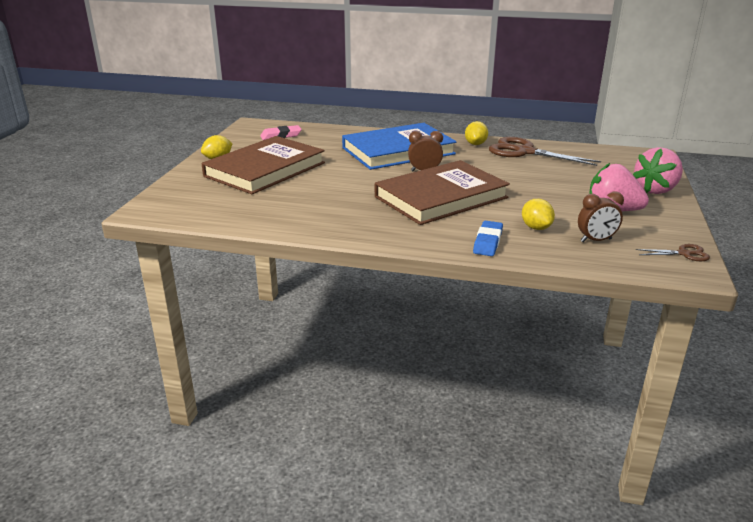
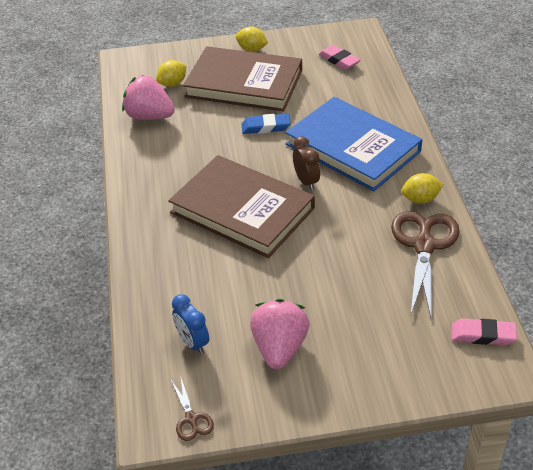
camera: 70 degrees right, 15 degrees up
blue eraser [473,221,503,256] -> blue eraser moved to [242,114,291,134]
yellow lemon [522,199,555,230] -> yellow lemon moved to [156,60,186,87]
brown clock [578,192,624,242] -> blue clock [172,294,209,354]
pink strawberry [633,147,683,194] -> pink strawberry moved to [122,75,175,120]
none -> pink eraser [452,318,517,345]

